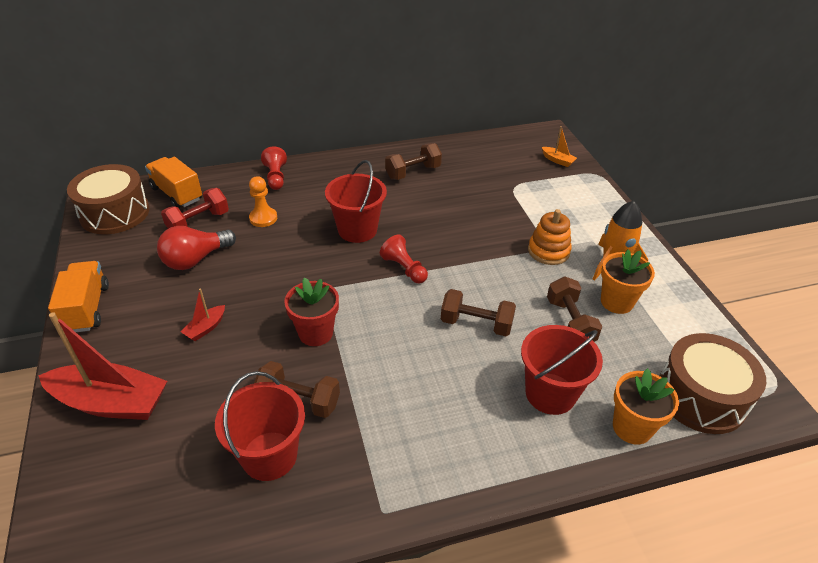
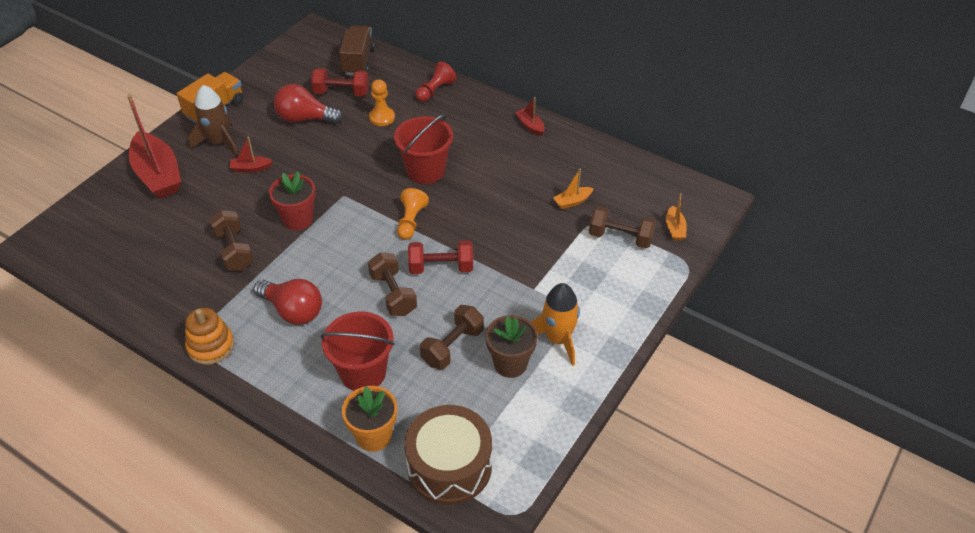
camera: 50 degrees right, 5 degrees up
brown drum [67,164,150,234] -> none
orange truck [145,157,202,208] -> brown truck [339,26,375,75]
red bucket [215,371,305,481] -> none
red pawn [380,234,428,284] -> orange pawn [397,188,429,240]
brown dumbbell [385,143,442,180] -> brown dumbbell moved to [589,206,656,248]
orange stacking toy [528,209,572,265] -> orange stacking toy moved to [185,308,234,365]
orange flower pot [601,250,655,314] -> brown flower pot [486,315,537,378]
none -> brown rocket [188,85,238,156]
none -> red light bulb [254,279,322,325]
none -> red dumbbell [408,240,473,274]
none -> red boat [515,97,545,136]
none -> orange boat [553,169,594,209]

